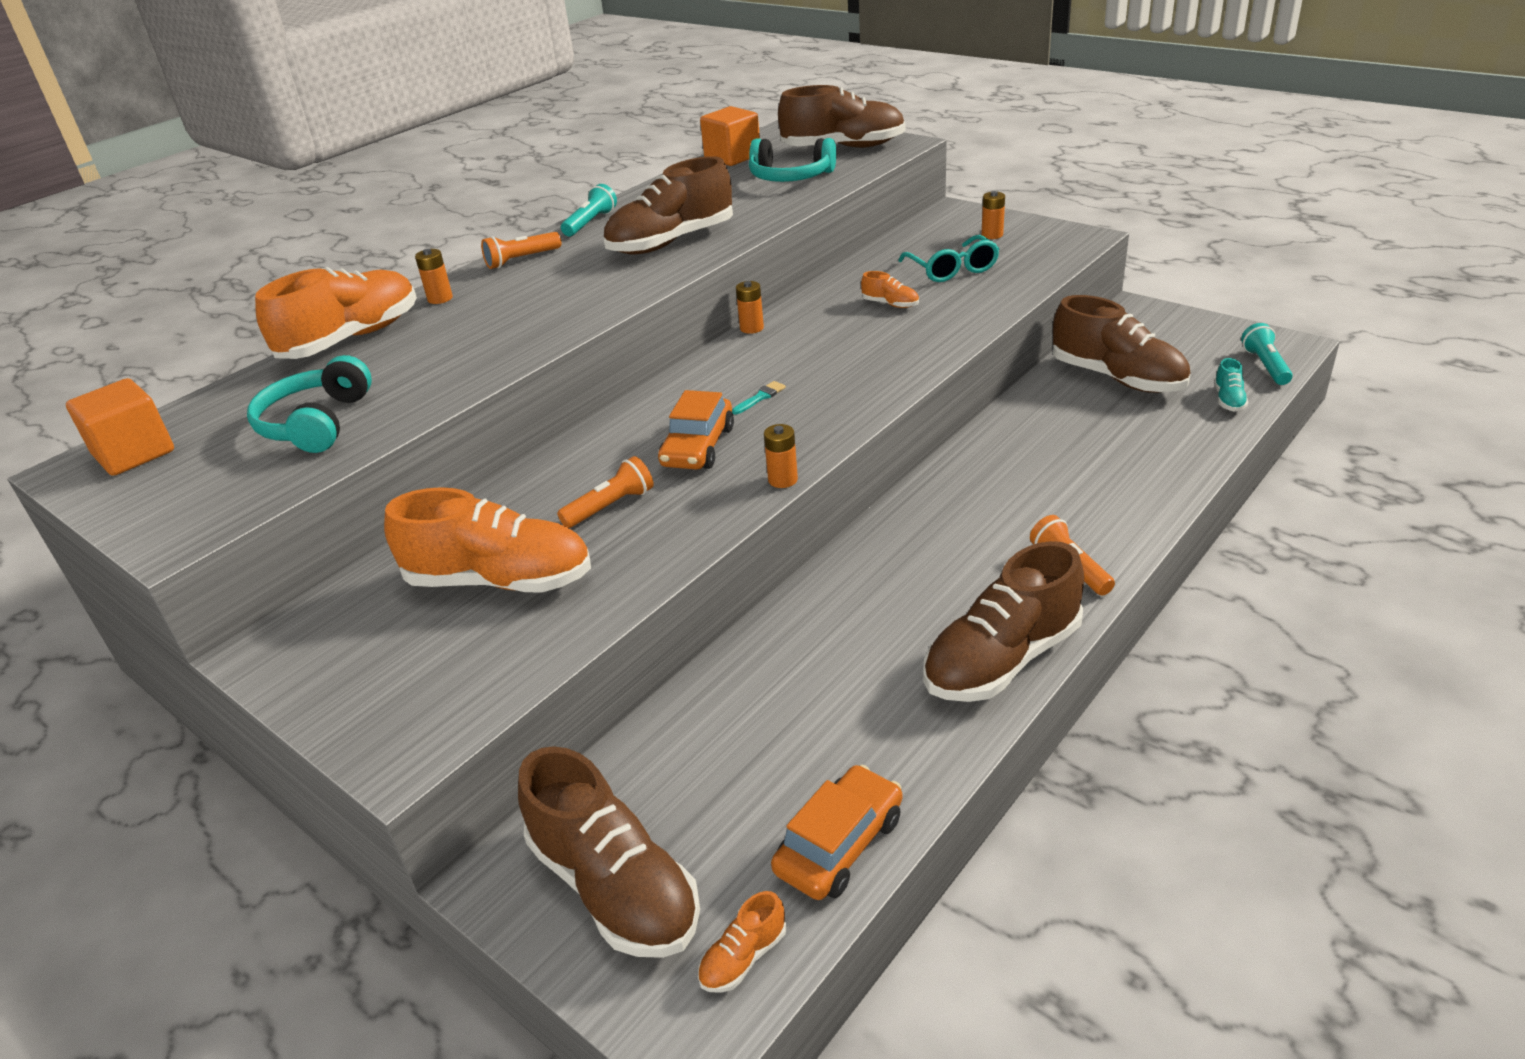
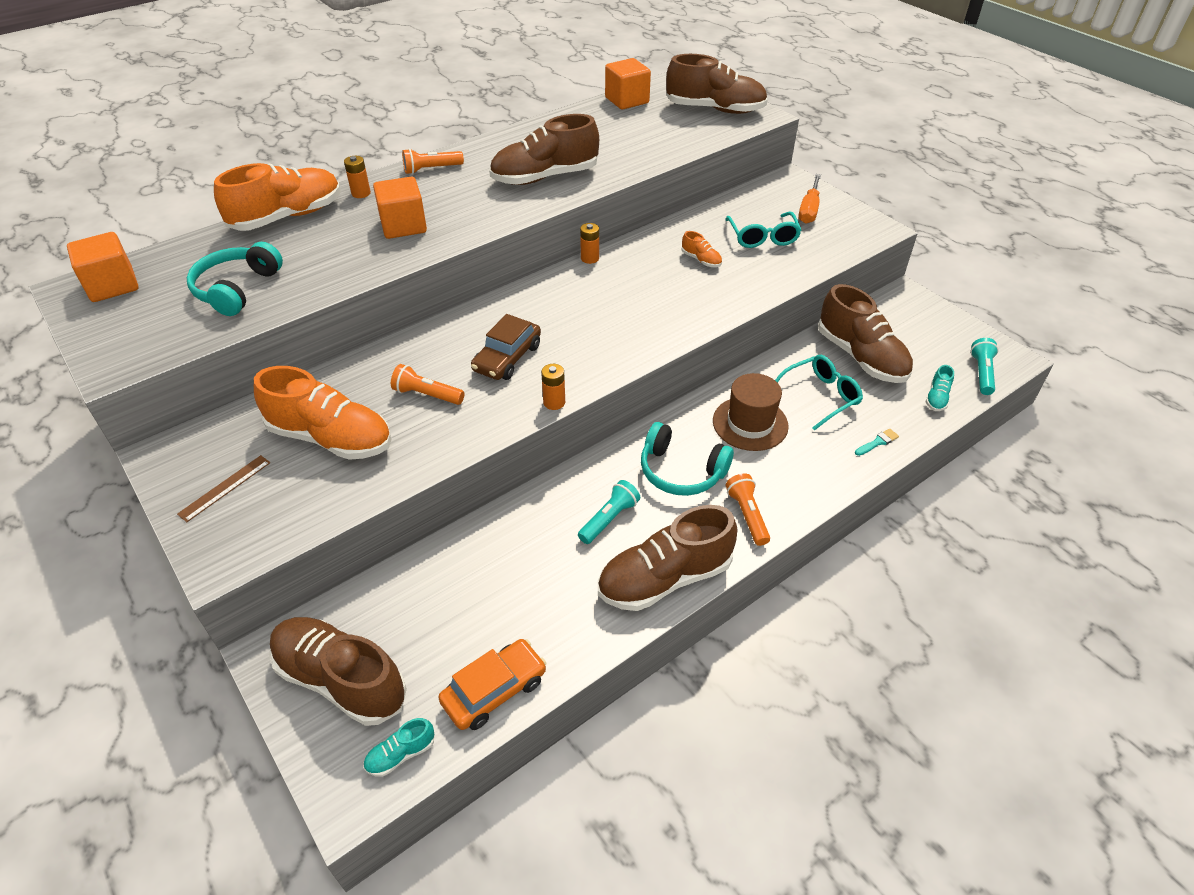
camera: 10 degrees right, 10 degrees up
brown shoe [518,746,700,958] -> brown shoe turned 150 degrees clockwise [269,617,407,726]
orange flashlight [557,456,654,528] -> orange flashlight turned 135 degrees counterclockwise [391,364,465,405]
turquoise flashlight [561,184,617,236] -> turquoise flashlight moved to [578,480,640,544]
orange car [658,390,734,470] -> brown car [471,314,541,380]
orange shoe [698,891,786,993] -> turquoise shoe [363,718,434,777]
turquoise brush [732,381,786,414] -> turquoise brush moved to [855,429,899,456]
turquoise headphones [749,138,836,182] -> turquoise headphones moved to [641,422,734,496]
orange battery [982,191,1005,239] -> orange screwdriver [798,174,821,224]
none -> brown ruler [177,455,270,522]
none -> orange cube [373,177,427,239]
none -> brown hat [713,373,789,451]
none -> turquoise glasses [775,355,863,431]

